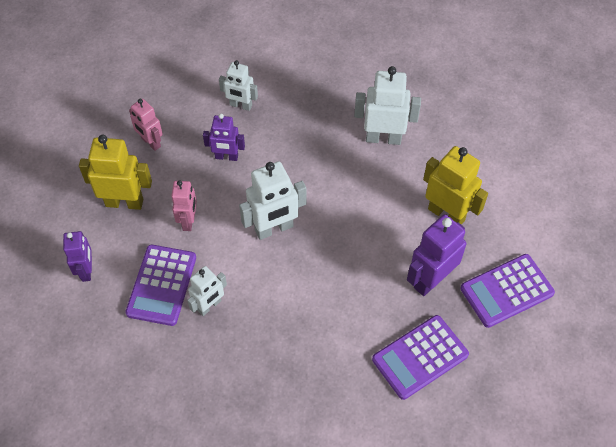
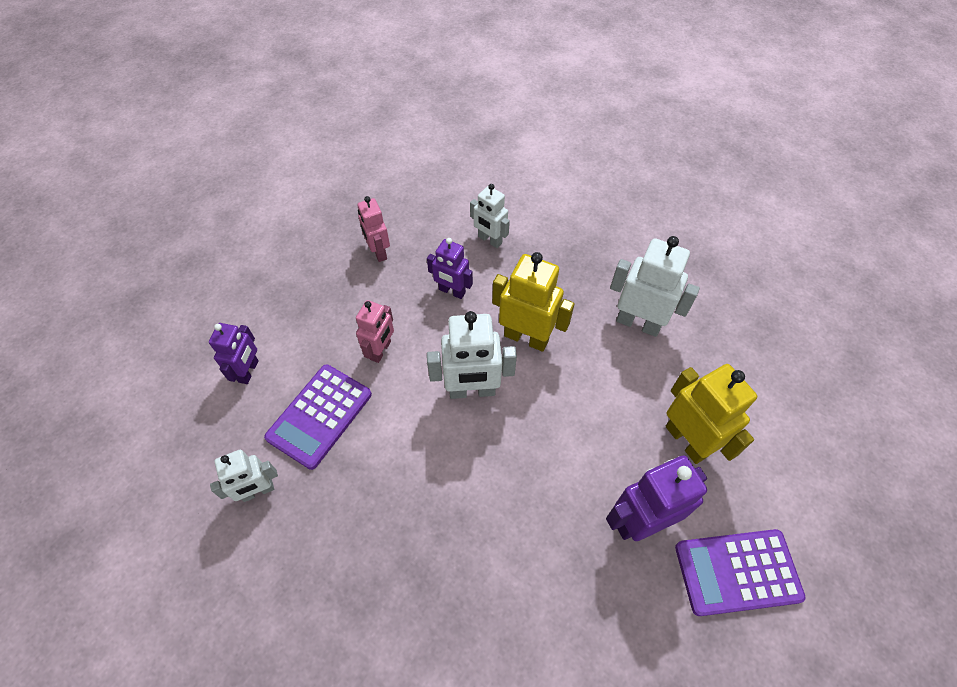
camera: 20 degrees right, 0 degrees up
yellow robot [79,135,152,210] -> yellow robot moved to [492,252,574,352]
white robot [187,266,227,316] -> white robot moved to [210,450,278,502]
purple calculator [372,315,469,400] -> none

